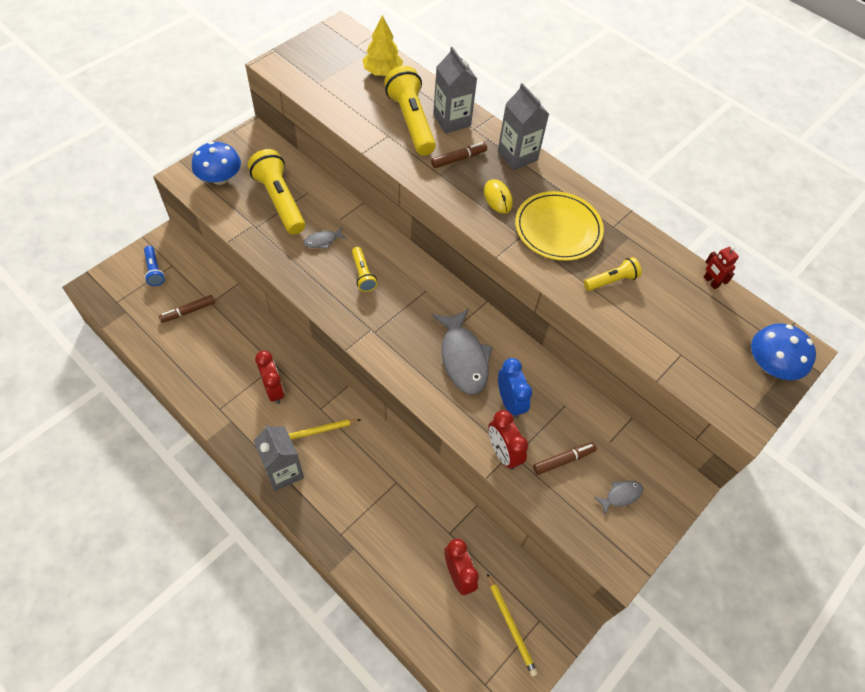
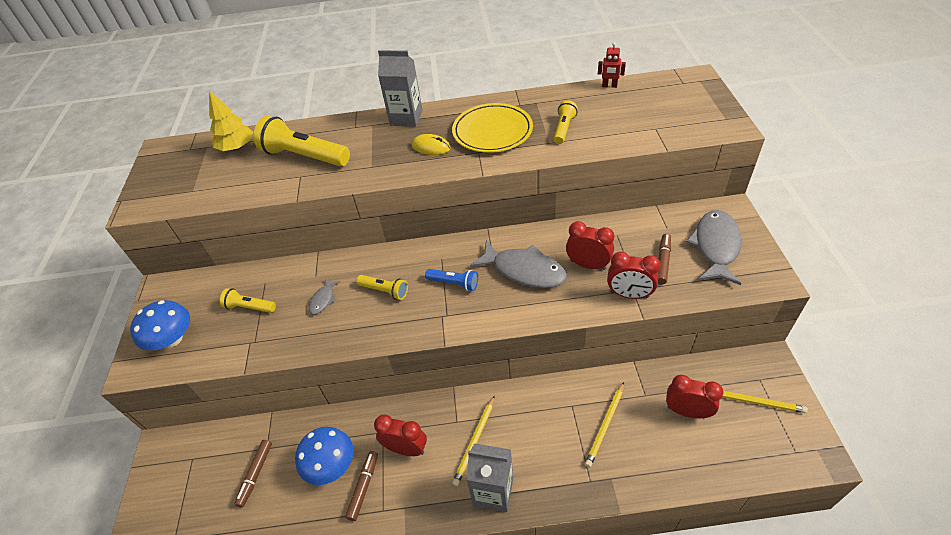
camera: 40 degrees left, 10 degrees down
blue flashlight [144,246,165,286] -> blue flashlight moved to [425,269,478,291]
yellow flashlight [248,149,305,235] -> yellow flashlight [220,288,276,313], size x0.53
brown marker [431,142,487,168] -> brown marker moved to [345,451,378,521]
grey carton [433,47,477,134] -> none
blue clock [498,358,532,419] -> red clock [566,221,614,270]
grey fish [594,481,643,514] -> grey fish [686,210,741,285], size x2.12
blue mushroom [751,323,816,380] -> blue mushroom moved to [295,427,354,485]
none -> yellow pencil [585,382,624,467]

